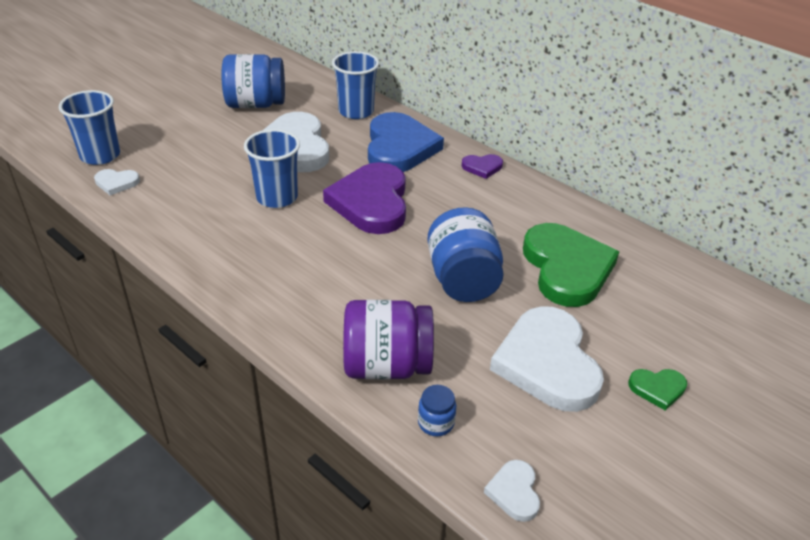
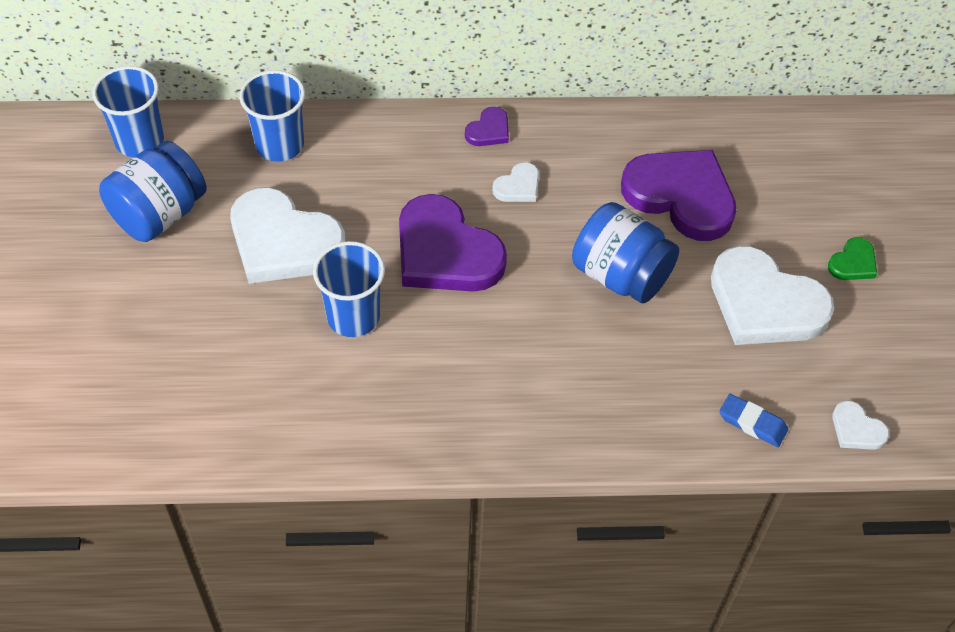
camera: 45 degrees left, 15 degrees up
blue cup [59,90,120,165] -> blue cup moved to [92,66,164,157]
white heart [94,169,140,195] -> white heart moved to [492,162,539,202]
purple jar [343,300,434,379] -> none
blue heart [368,112,444,172] -> none
blue jar [418,385,456,436] -> blue eraser [719,394,788,447]
green heart [523,223,619,307] -> purple heart [621,150,737,241]

